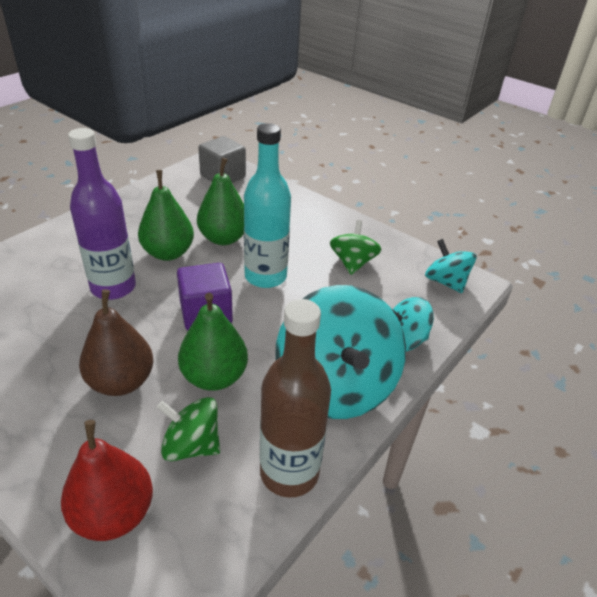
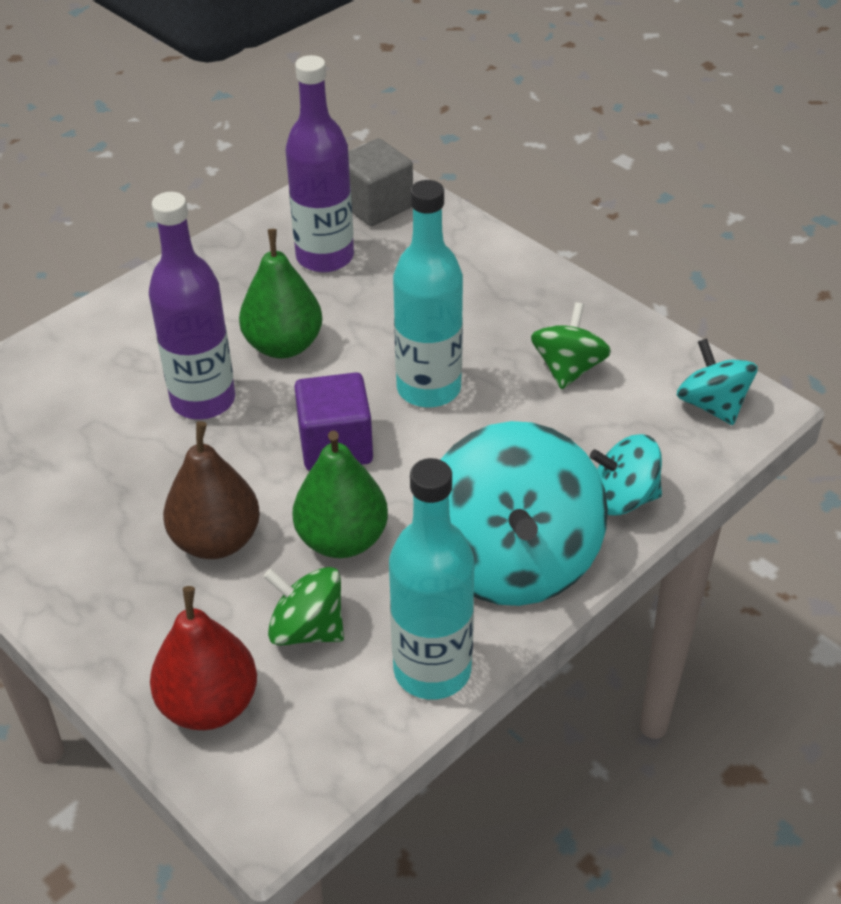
camera: 10 degrees right, 5 degrees up
green pear [197,158,244,245] -> none
brown bottle [260,299,331,498] -> turquoise bottle [389,458,474,699]
none -> purple bottle [286,55,354,272]

